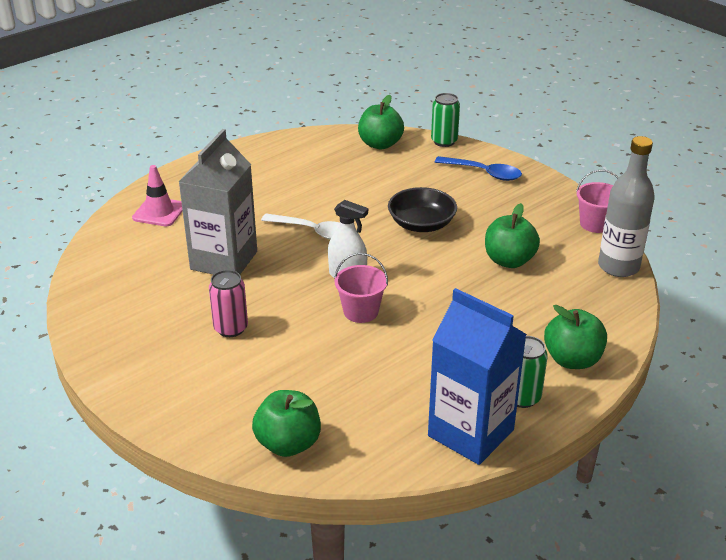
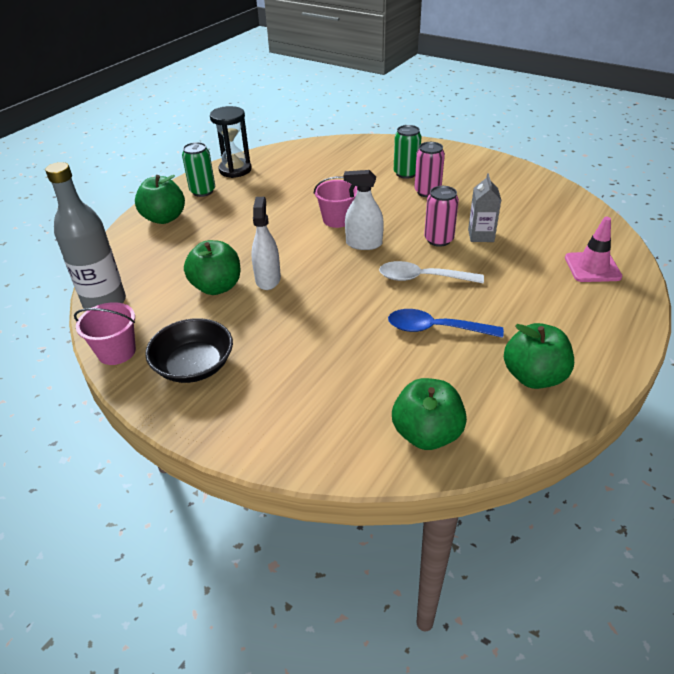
camera: 165 degrees right, 5 degrees up
grey carton [178,129,257,275] -> grey carton [468,173,501,242], size x0.49
green apple [252,390,321,457] -> green apple moved to [504,323,574,389]
black bowl [388,187,457,232] -> black bowl moved to [145,318,233,383]
blue carton [428,288,527,465] -> black hourglass [210,106,252,178]
green can [431,93,460,147] -> green can moved to [394,125,421,179]
blue spoon [435,156,522,181] -> blue spoon moved to [388,309,504,338]
none -> white spray bottle [251,197,281,290]
none -> pink can [424,186,459,247]

